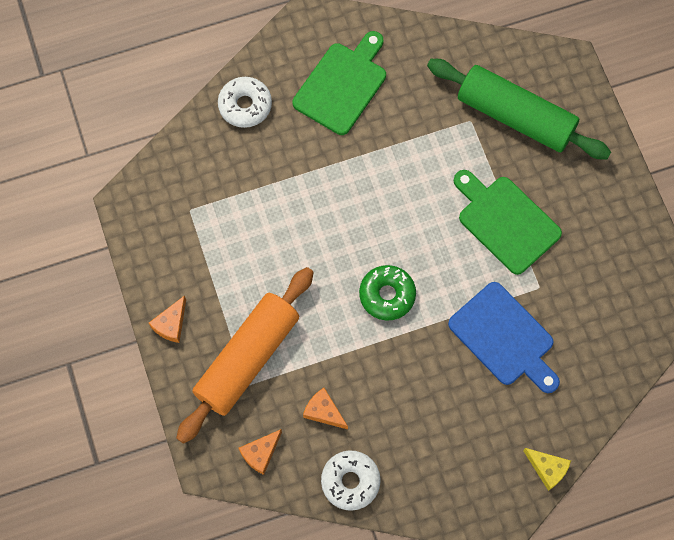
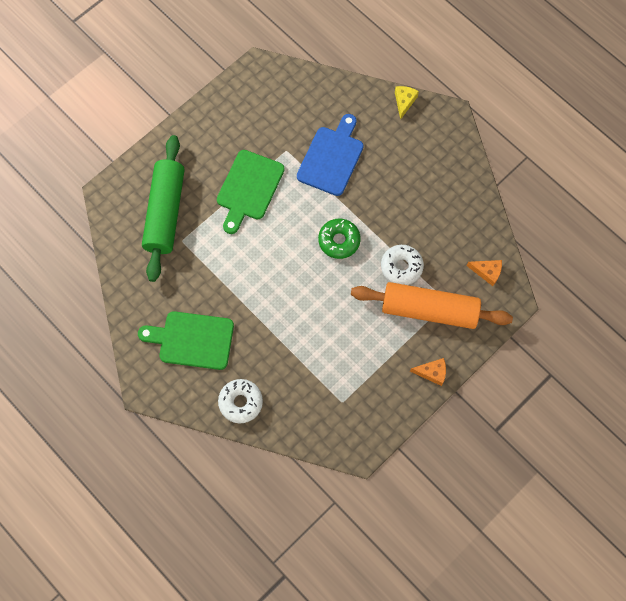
camera: 115 degrees left, 0 degrees up
orange cheese [303,388,348,430] -> none
white donut [321,451,381,511] -> white donut moved to [381,245,424,285]

